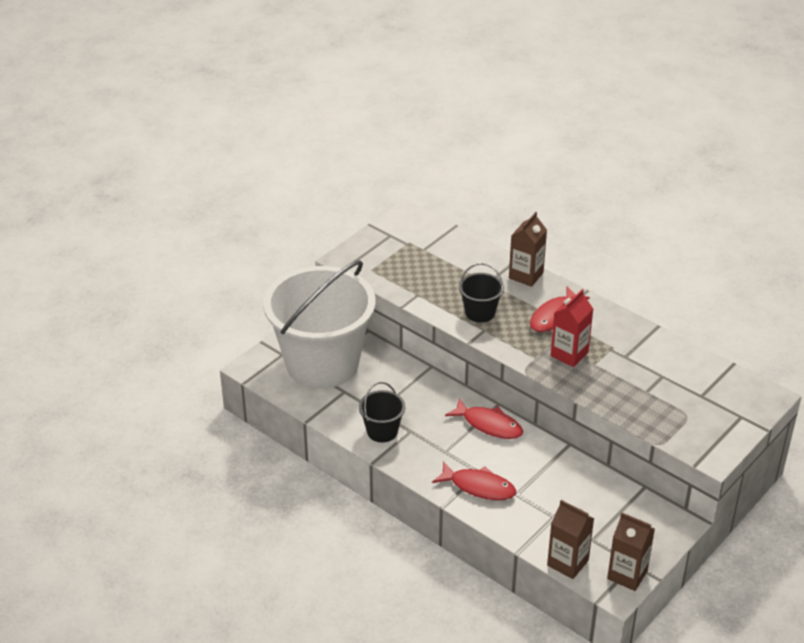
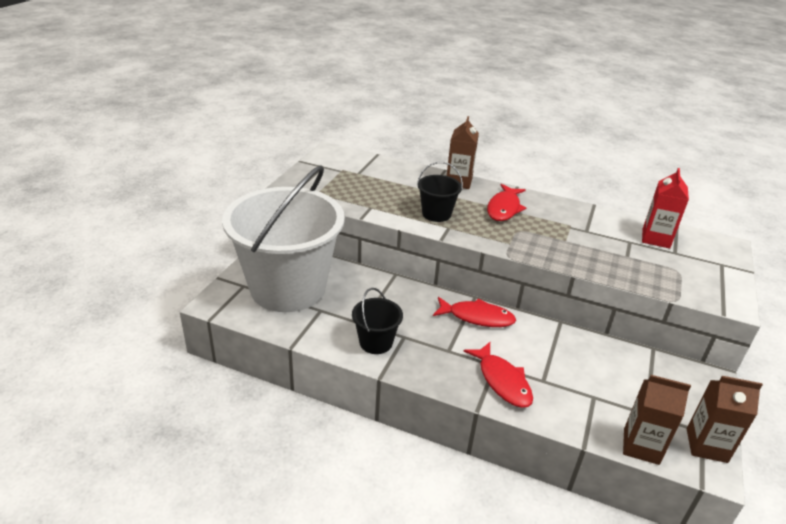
camera: 20 degrees left, 5 degrees down
red fish [432,462,516,500] -> red fish turned 60 degrees clockwise [463,342,533,408]
red carton [551,289,593,367] -> red carton moved to [642,168,689,248]

